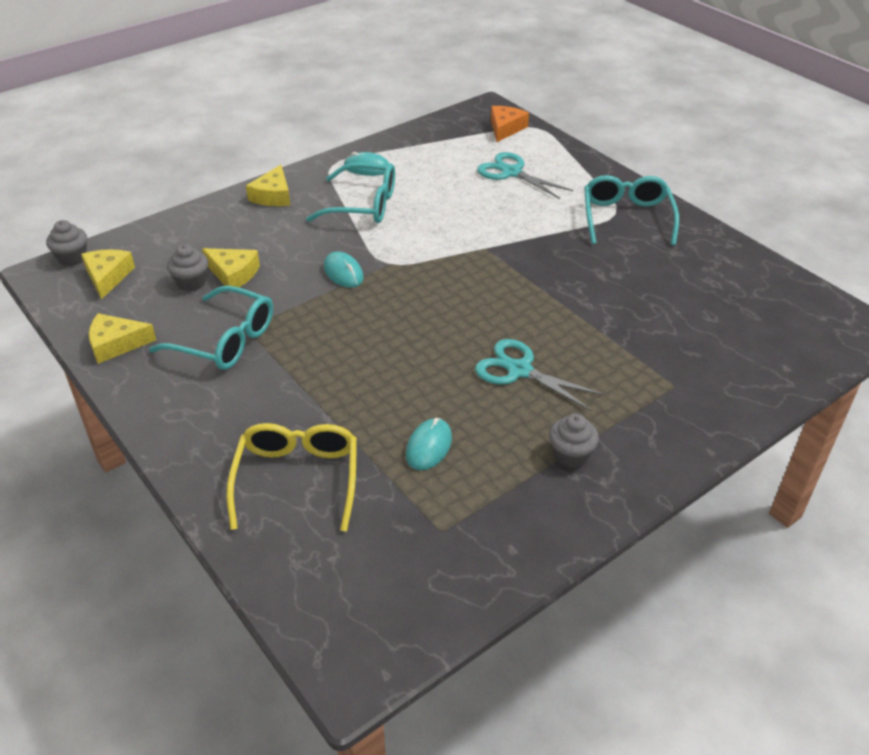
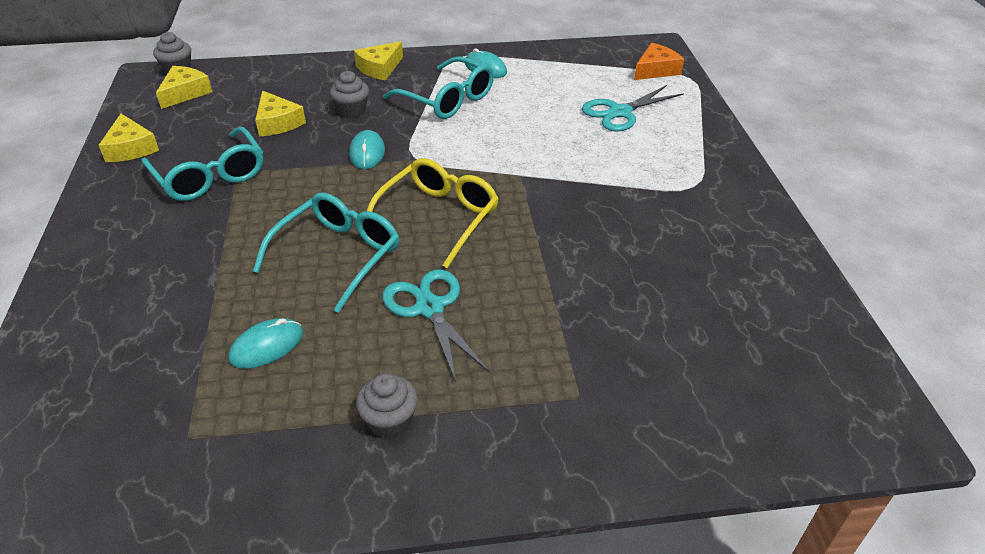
camera: 30 degrees right, 0 degrees up
yellow cheese [89,313,156,364] -> yellow cheese turned 135 degrees counterclockwise [98,114,159,162]
grey cupcake [167,244,208,291] -> grey cupcake moved to [330,71,369,118]
yellow glasses [226,423,357,532] -> yellow glasses moved to [367,158,499,268]
turquoise scissors [477,152,573,199] -> turquoise scissors turned 105 degrees counterclockwise [582,85,684,132]
turquoise glasses [584,175,679,245] -> turquoise glasses moved to [253,192,399,313]

